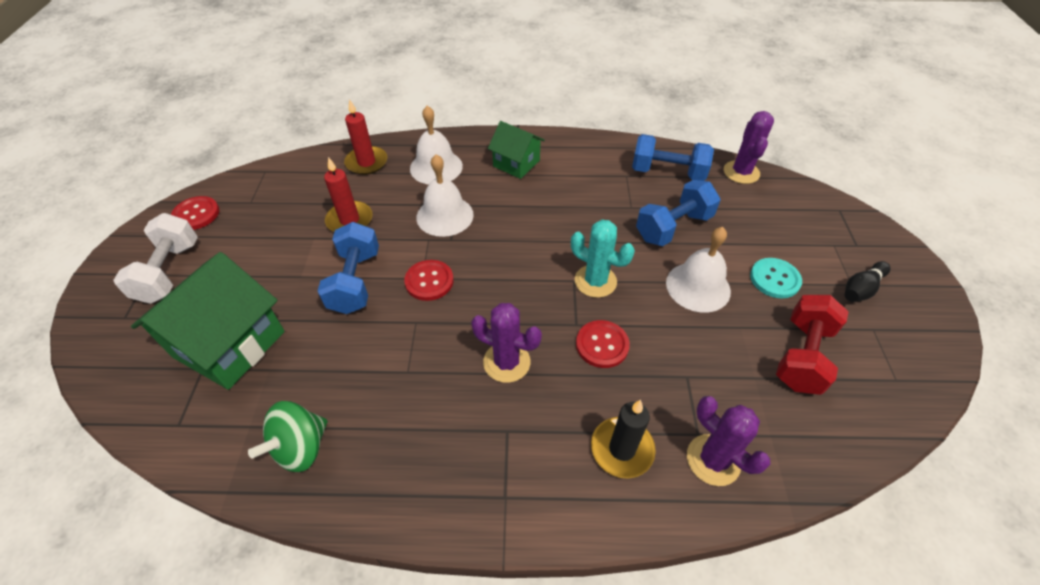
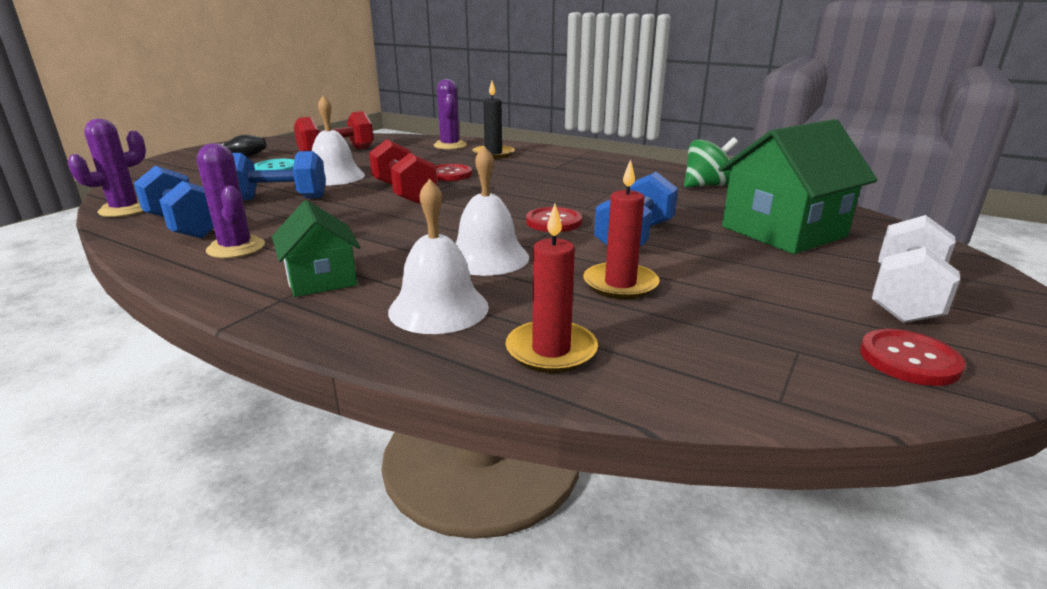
camera: 150 degrees left, 25 degrees down
purple cactus [471,303,542,383] -> purple cactus moved to [197,143,265,258]
turquoise cactus [571,220,635,298] -> red dumbbell [369,139,437,204]

